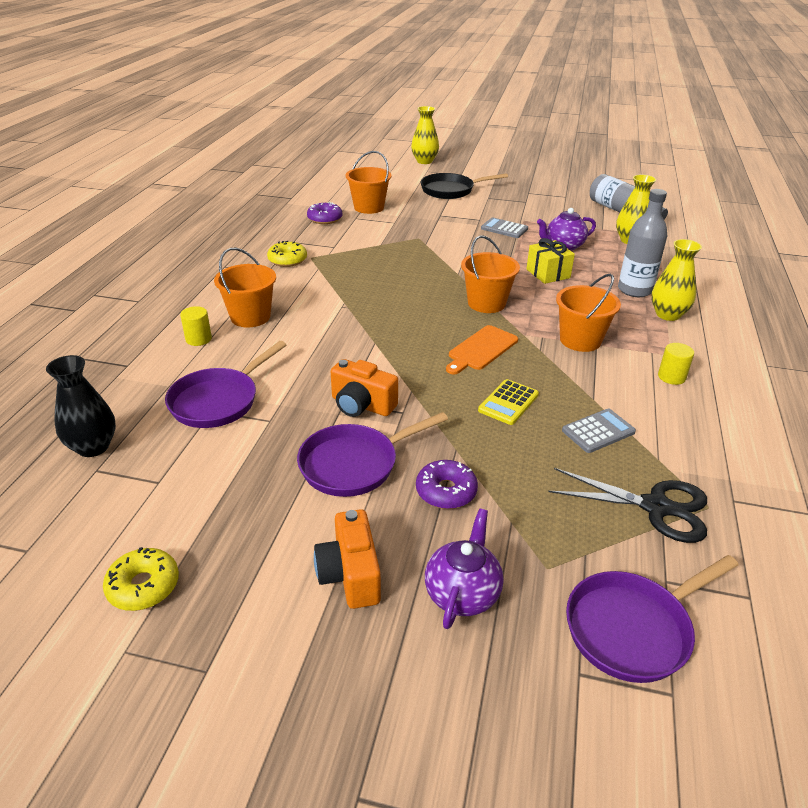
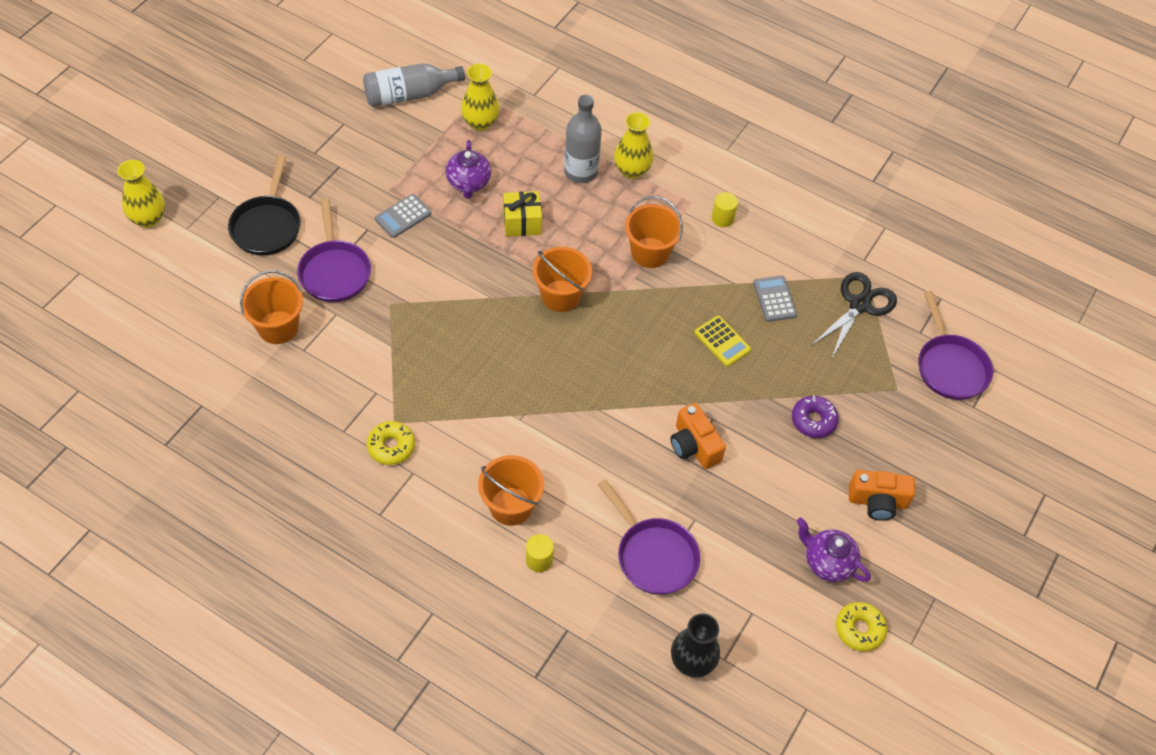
camera: 75 degrees left, 20 degrees up
purple pan [297,412,448,497] -> purple pan moved to [297,199,371,302]
purple donut [307,202,342,224] -> none
orange camera [331,359,398,417] -> orange camera turned 105 degrees clockwise [671,403,726,469]
purple teapot [425,509,503,629] -> purple teapot moved to [797,518,871,582]
orange cutting board [446,325,518,374] -> none

